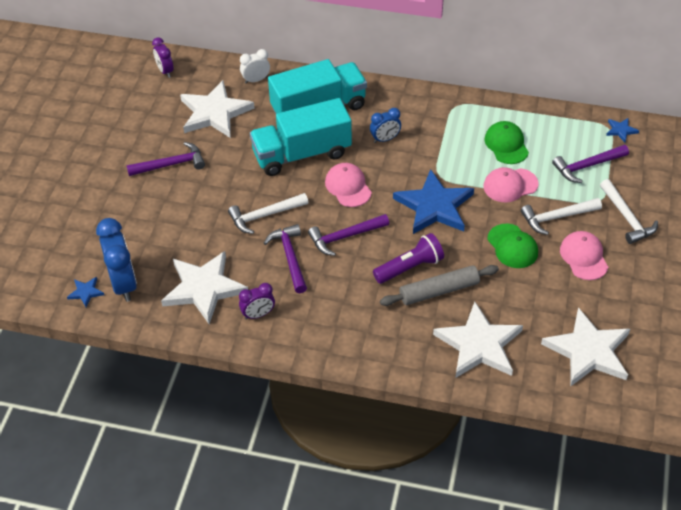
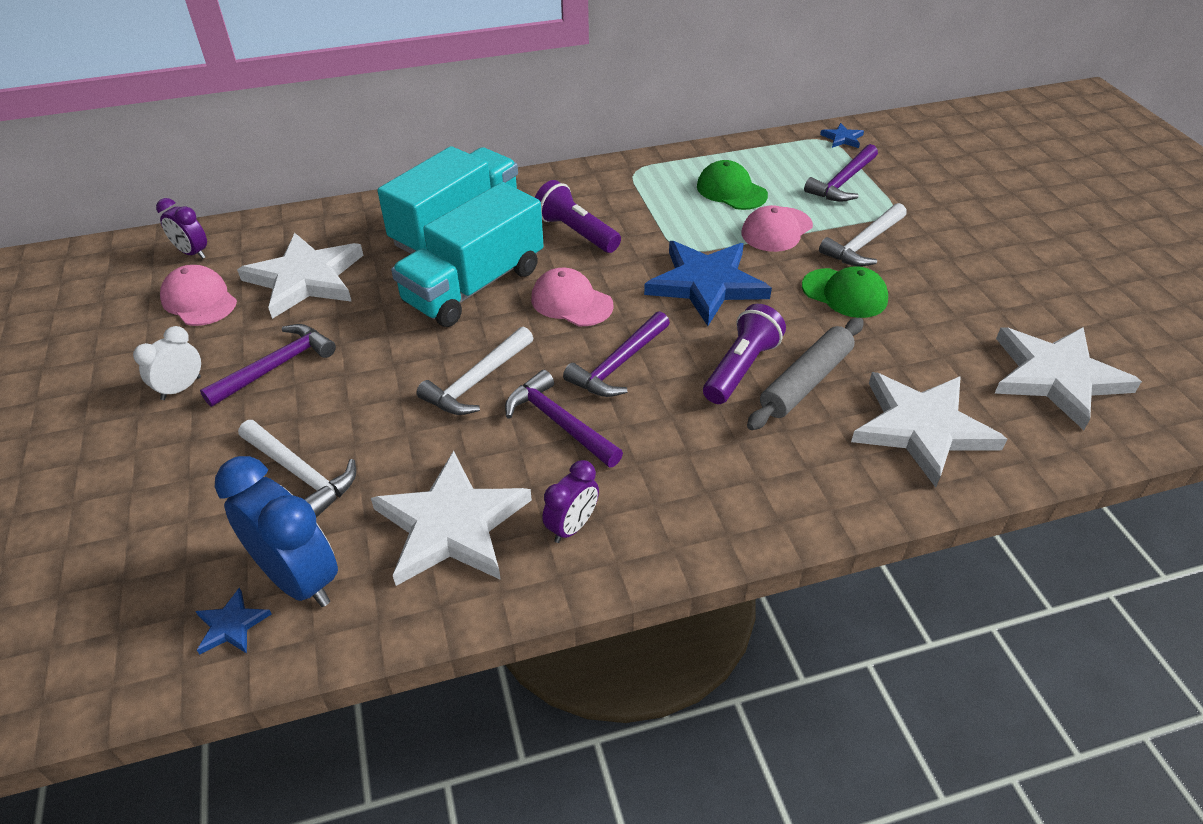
camera: 30 degrees left, 5 degrees down
white clock [240,49,270,84] -> white clock moved to [133,326,201,400]
blue clock [370,108,401,143] -> purple flashlight [535,180,621,253]
pink cap [560,231,608,280] -> pink cap moved to [160,265,237,326]
white hammer [600,179,658,244] -> white hammer moved to [238,420,356,518]

